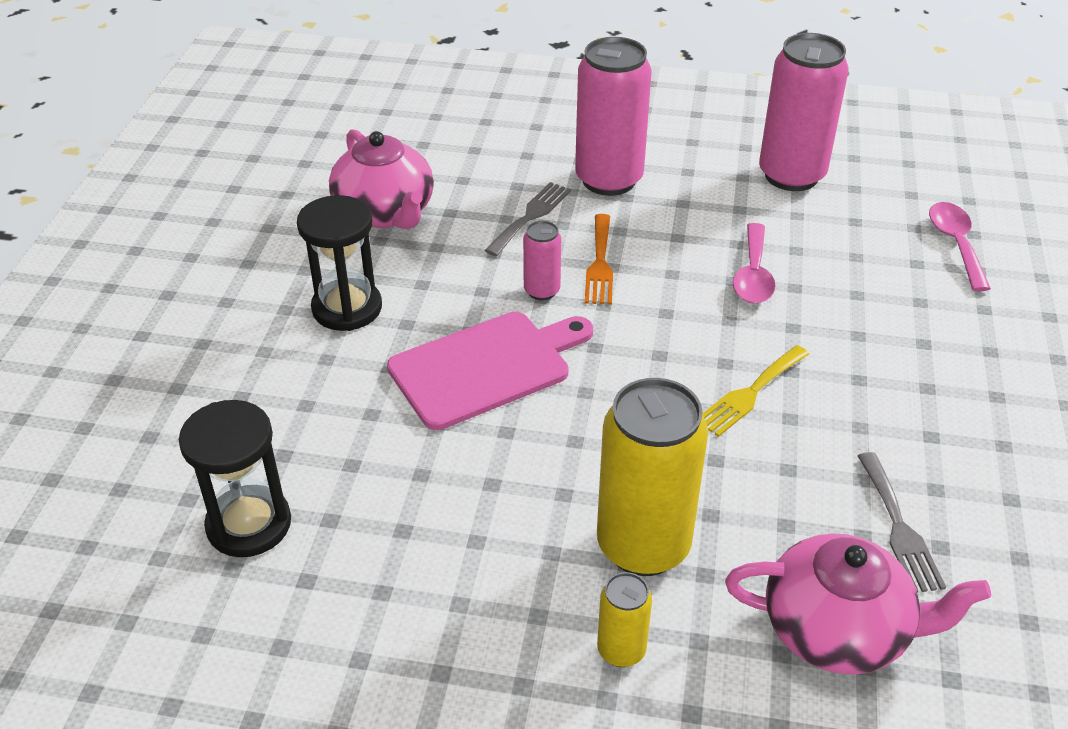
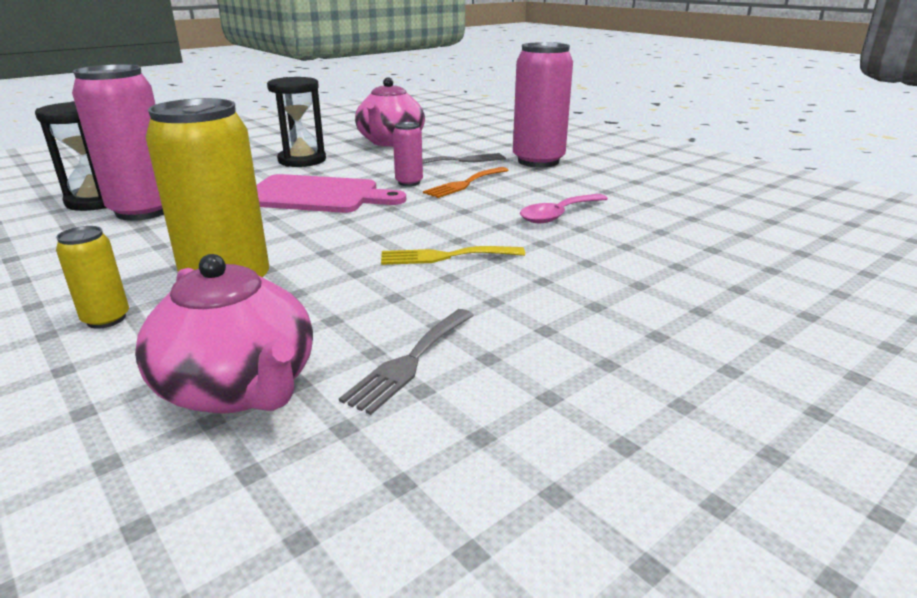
camera: 40 degrees right, 15 degrees down
pink can [759,33,848,191] -> pink can moved to [72,64,164,221]
pink spoon [929,202,991,291] -> none

